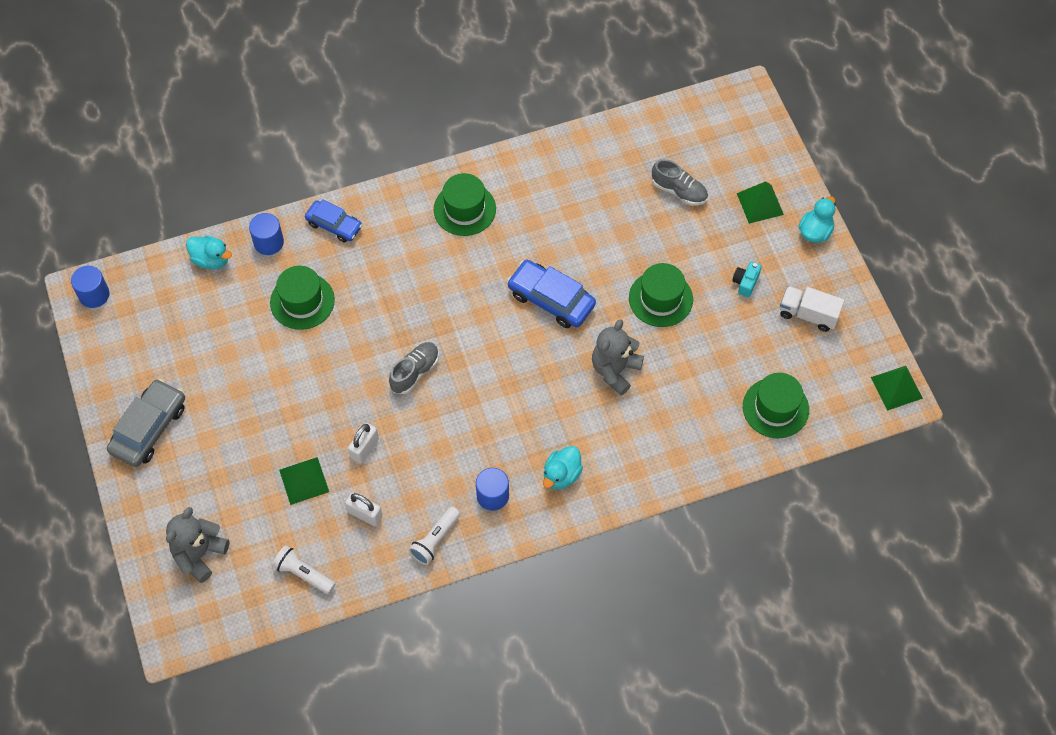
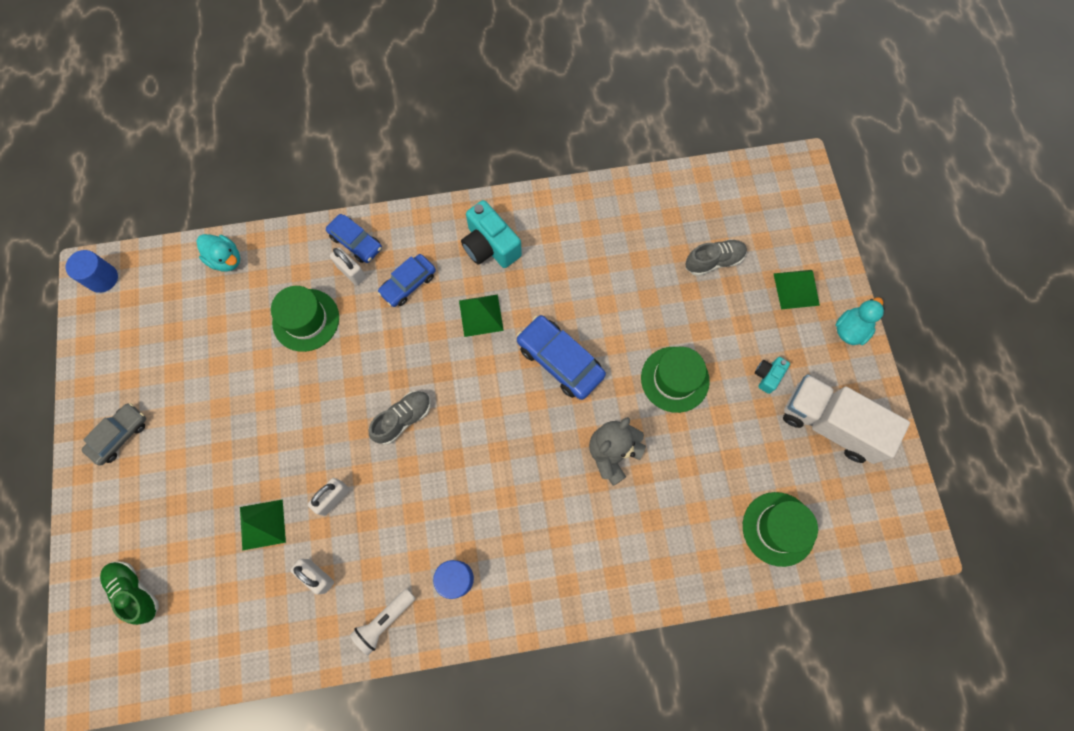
camera: 10 degrees right, 10 degrees up
grey car [107,379,185,467] -> grey car [82,403,146,466], size x0.66
grey teddy bear [166,507,229,583] -> green shoe [100,562,159,625]
blue cylinder [249,213,284,255] -> none
white flashlight [272,545,335,594] -> none
green hat [434,173,496,236] -> turquoise camera [461,200,522,268]
turquoise duck [543,446,583,490] -> none
grey shoe [652,159,708,206] -> grey shoe turned 60 degrees counterclockwise [685,239,747,276]
white truck [780,286,845,332] -> white truck [783,374,910,464], size x1.58
green pyramid [871,366,923,411] -> green pyramid moved to [459,294,504,337]
none -> white padlock [330,248,366,285]
none -> blue car [378,254,436,307]

